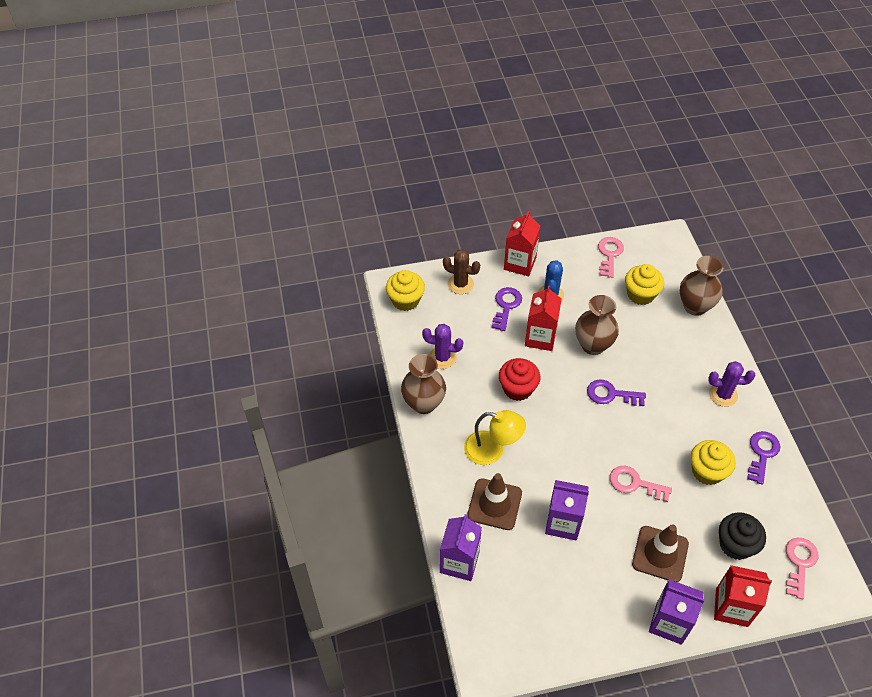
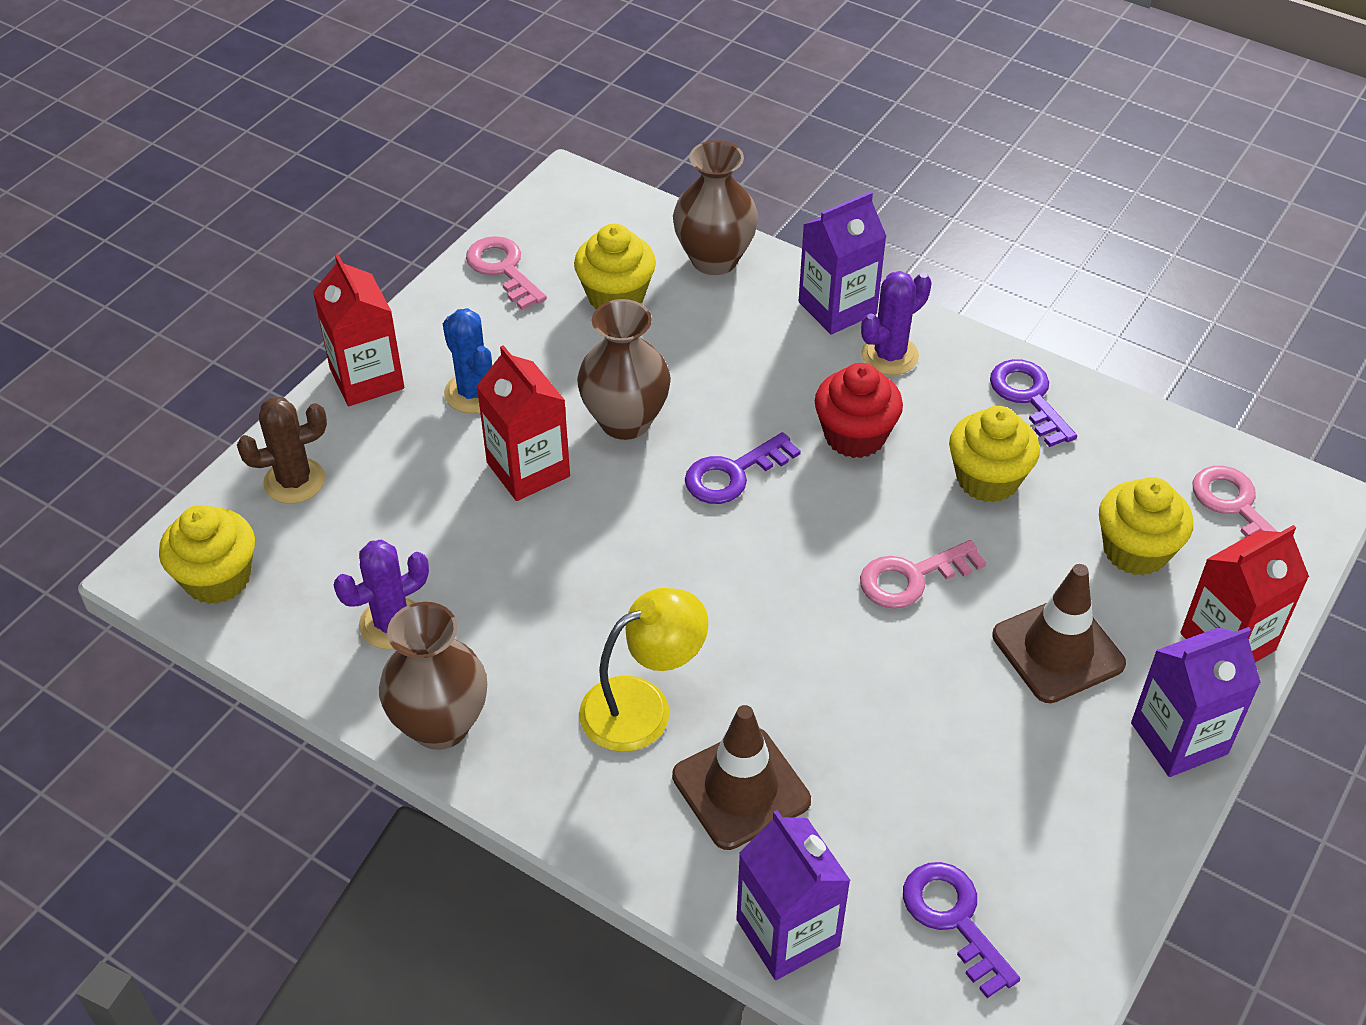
camera: 45 degrees left, 5 degrees down
purple key [492,287,522,331] -> purple key moved to [903,862,1020,998]
red cupcake [499,358,540,401] -> red cupcake moved to [815,363,903,458]
purple carton [545,480,589,540] -> purple carton moved to [799,191,887,335]
black cupcake [719,512,766,560] -> yellow cupcake [1099,477,1193,575]

